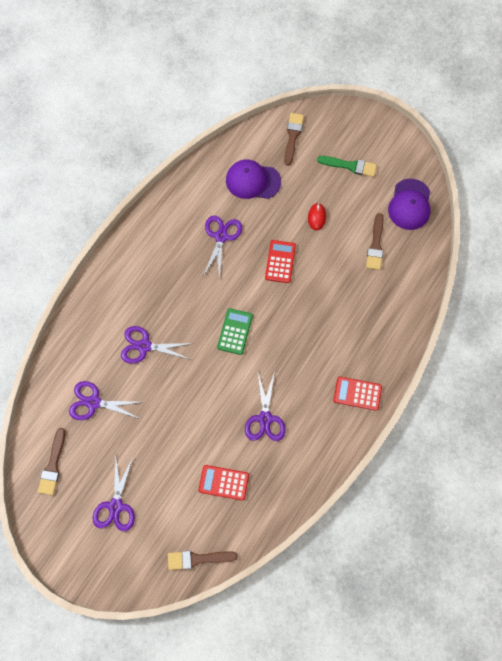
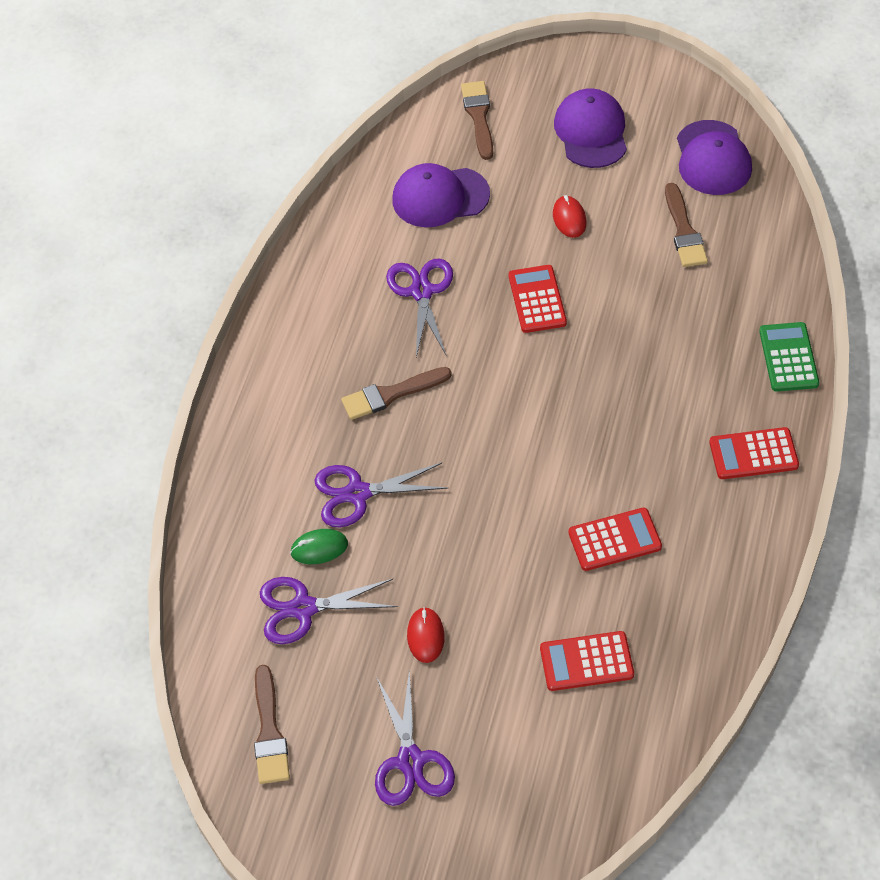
camera: 15 degrees left, 15 degrees down
brown brush [168,551,238,570] -> brown brush moved to [341,367,452,420]
green calculator [217,308,253,355] -> green calculator moved to [759,322,819,392]
purple scissors [245,370,286,441] -> red calculator [568,508,662,571]
green brush [317,156,377,177] -> purple cap [554,88,627,168]
none -> green mouse [290,529,348,564]
none -> red mouse [407,607,445,663]

